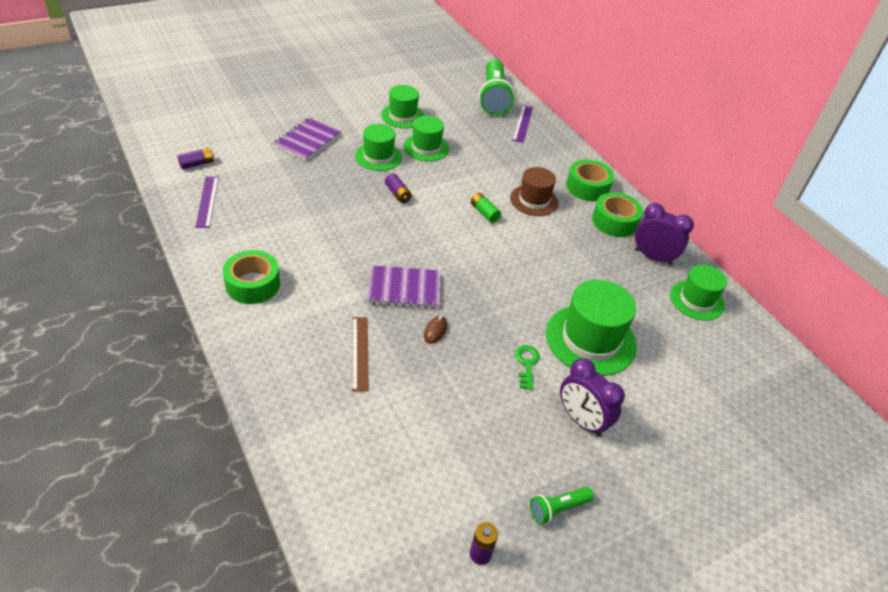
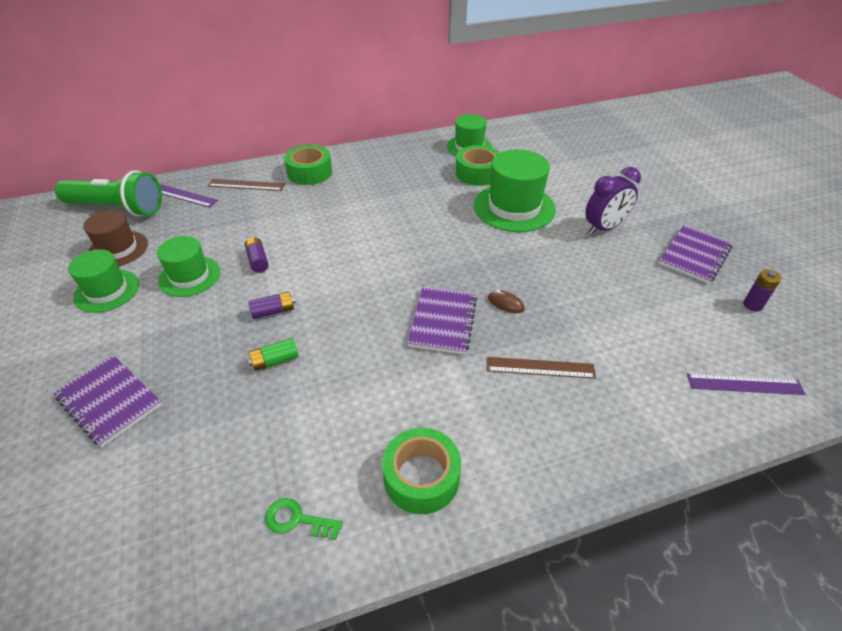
camera: 75 degrees left, 0 degrees up
purple battery [178,148,214,169] -> purple battery moved to [245,237,269,273]
purple ruler [195,177,219,228] -> purple ruler moved to [687,373,806,395]
green hat [355,124,402,171] -> none
green battery [471,193,501,223] -> green battery moved to [248,338,299,371]
brown hat [510,167,558,216] -> brown hat moved to [83,210,148,266]
green key [515,345,540,390] -> green key moved to [265,498,343,540]
green flashlight [530,487,594,524] -> purple notebook [659,225,733,284]
green tape [592,192,643,237] -> green tape moved to [456,145,500,186]
purple clock [635,203,694,265] -> none
none -> brown ruler [208,179,285,191]

